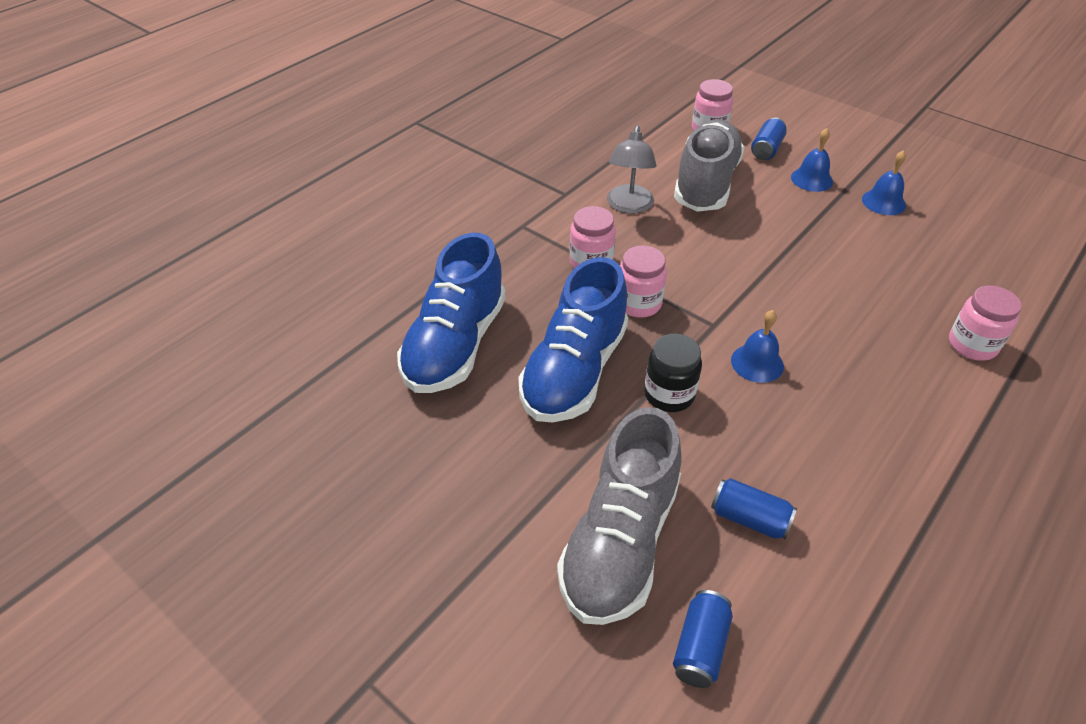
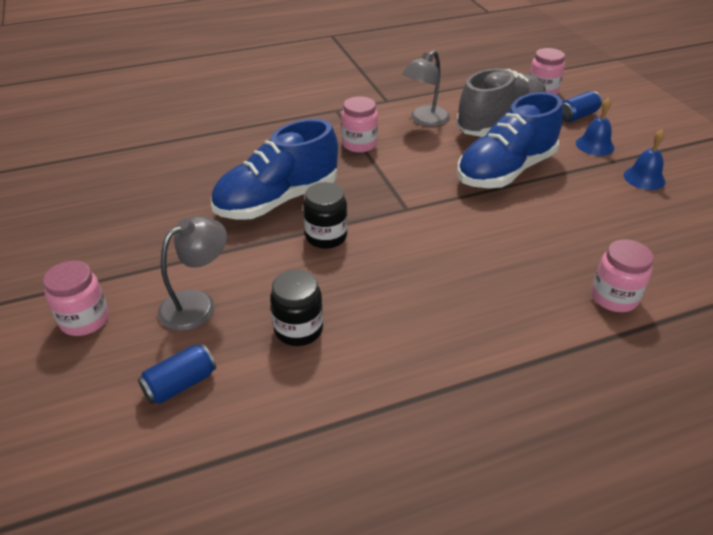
camera: 30 degrees right, 5 degrees down
blue shoe [397,233,506,393] -> blue shoe moved to [457,92,563,188]
grey shoe [557,407,682,625] -> grey lamp [158,216,227,331]
pink jar [620,246,667,318] -> pink jar moved to [43,261,109,336]
blue can [711,478,797,539] -> black jar [270,270,323,346]
blue bell [731,310,784,383] -> none

